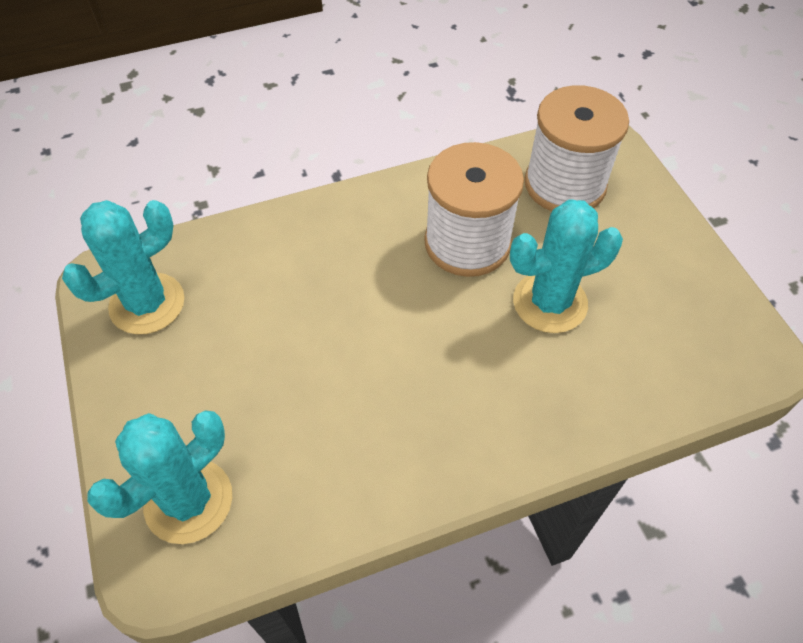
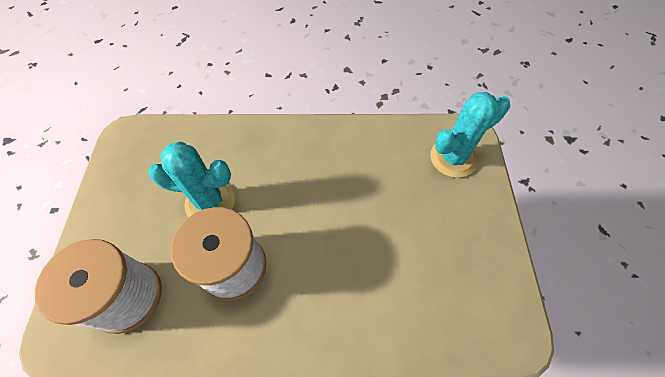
camera: 160 degrees left, 5 degrees up
turquoise cactus [62,200,185,334] -> none

